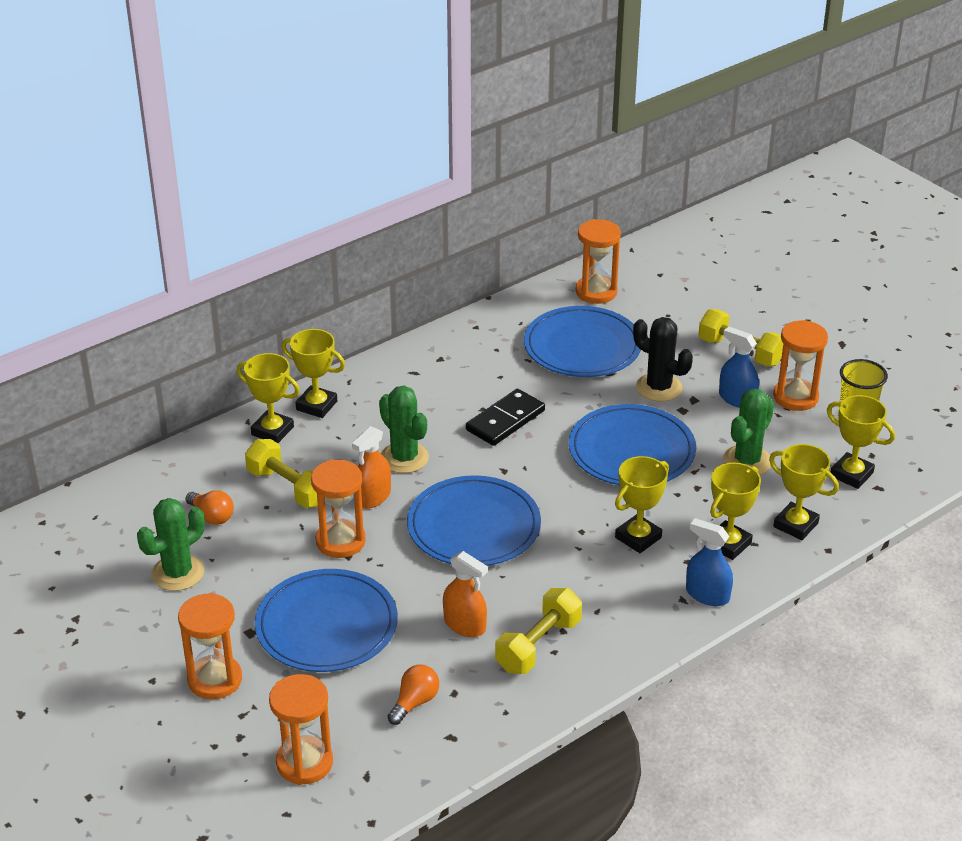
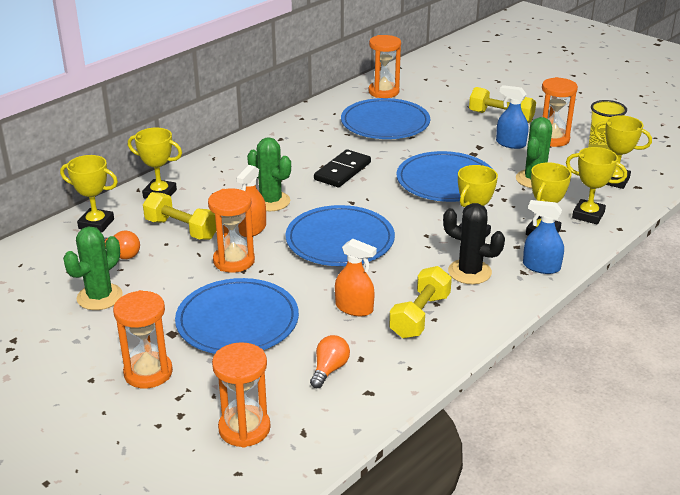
camera: 10 degrees left, 5 degrees down
yellow trophy [282,329,345,418] -> yellow trophy moved to [60,155,118,233]
black cactus [633,317,693,401] -> black cactus moved to [443,203,505,284]

